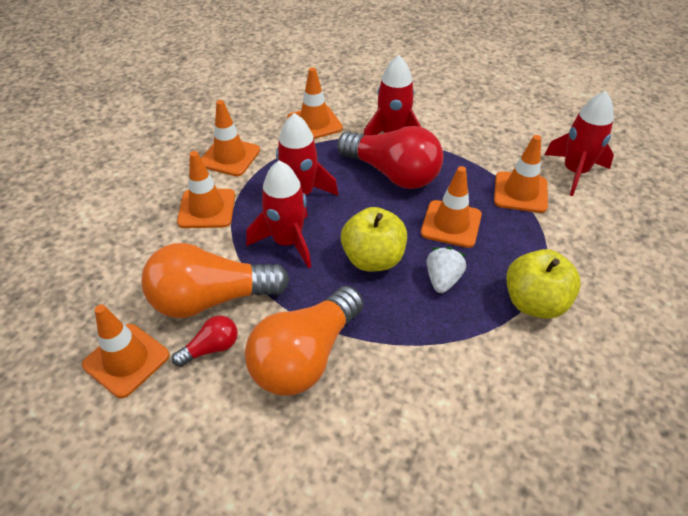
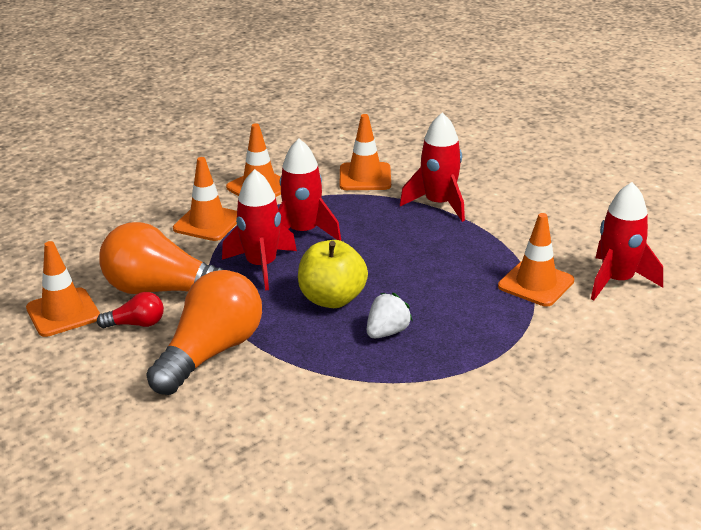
camera: 25 degrees right, 15 degrees down
orange light bulb [245,286,364,396] -> orange light bulb turned 150 degrees clockwise [146,270,262,395]
red light bulb [337,126,443,189] -> none
orange traffic cone [421,166,482,248] -> none
yellow apple [506,249,581,319] -> none

